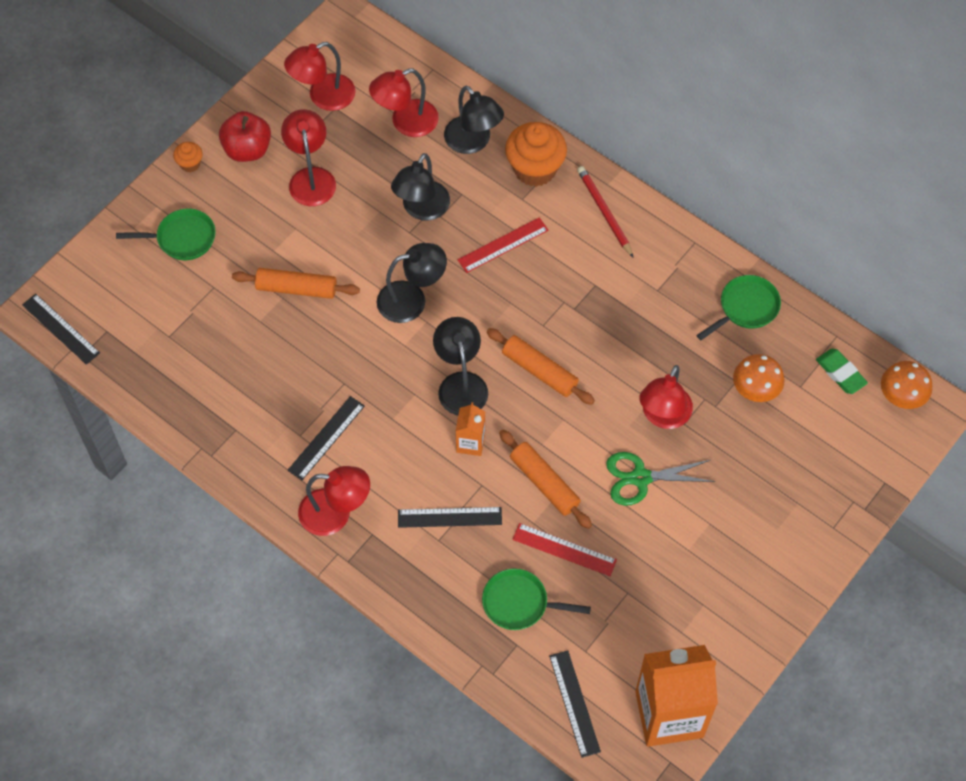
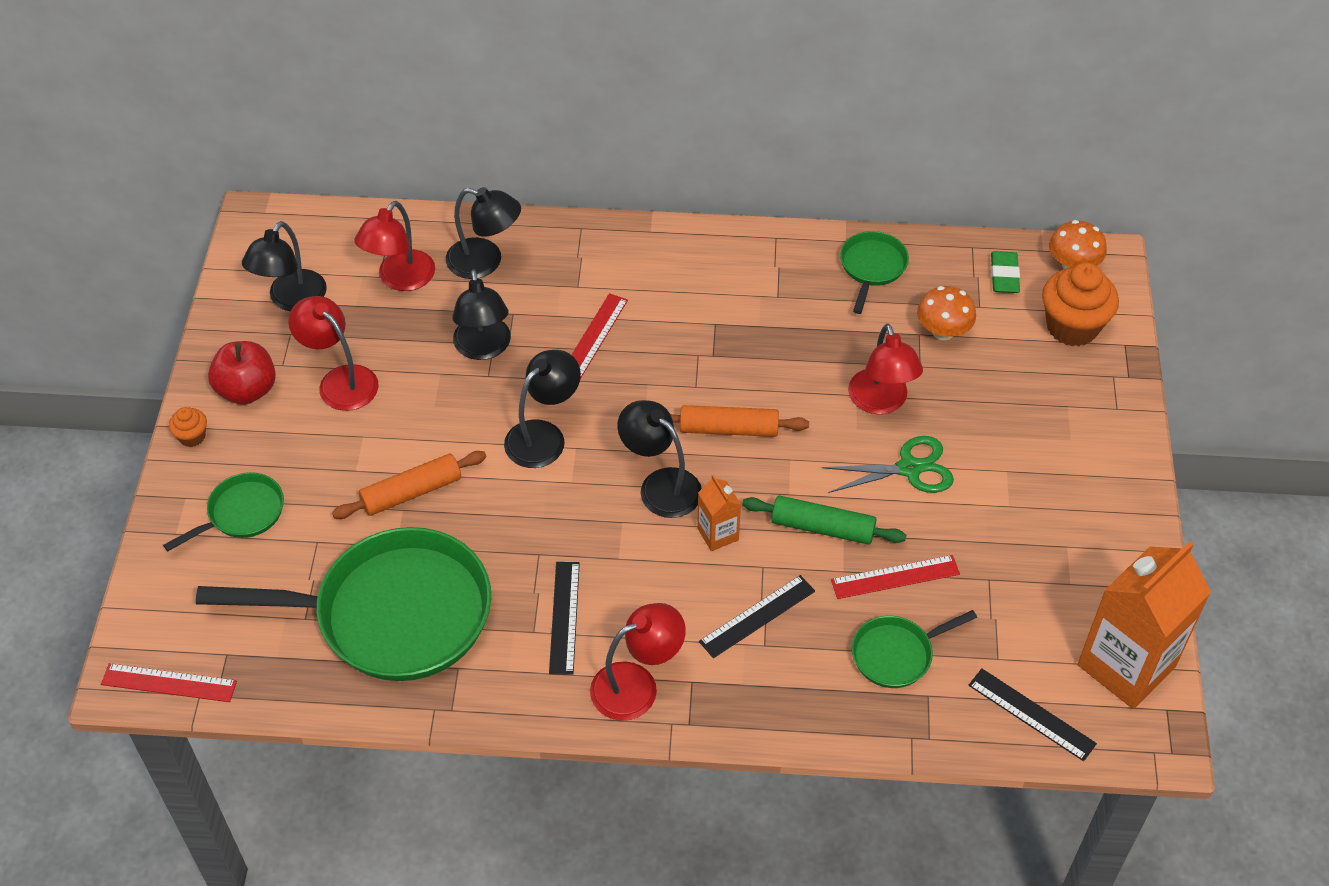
camera: 35 degrees left, 10 degrees down
black ruler [22,294,100,365] -> red ruler [101,663,237,702]
red lamp [284,42,356,111] -> black lamp [242,221,327,311]
orange rolling pin [499,430,592,529] -> green rolling pin [742,496,906,545]
orange cupcake [505,122,567,187] -> orange cupcake moved to [1042,263,1119,346]
red pencil [577,166,633,257] -> none
green scissors [606,452,716,506] -> green scissors turned 150 degrees counterclockwise [822,436,954,493]
green eraser [816,349,868,394] -> green eraser turned 75 degrees clockwise [991,251,1020,293]
none -> green pan [196,527,491,681]

